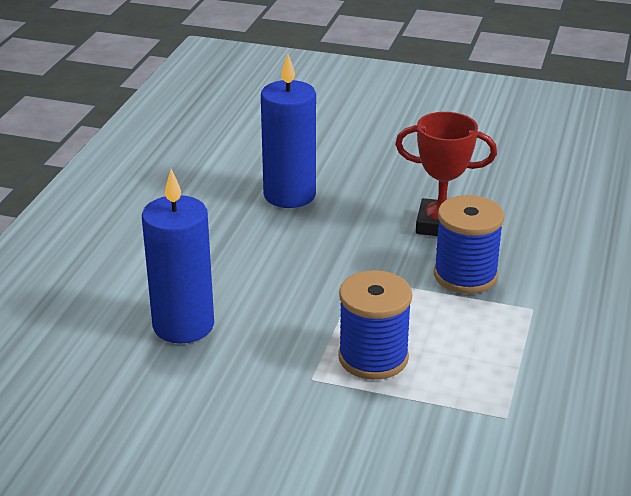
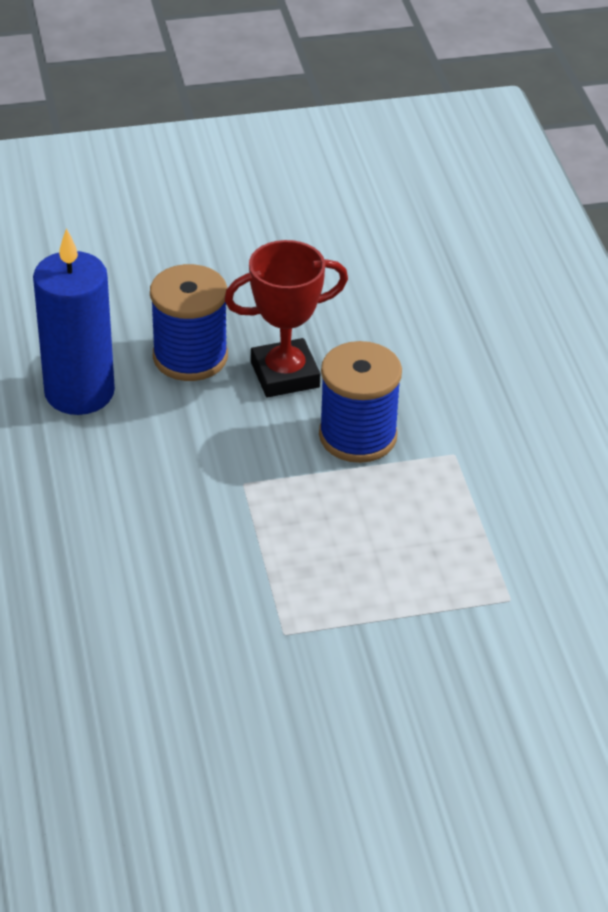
camera: 30 degrees left, 10 degrees up
blue candle [142,169,214,344] -> none
blue spool [338,270,412,380] -> blue spool moved to [150,264,228,381]

